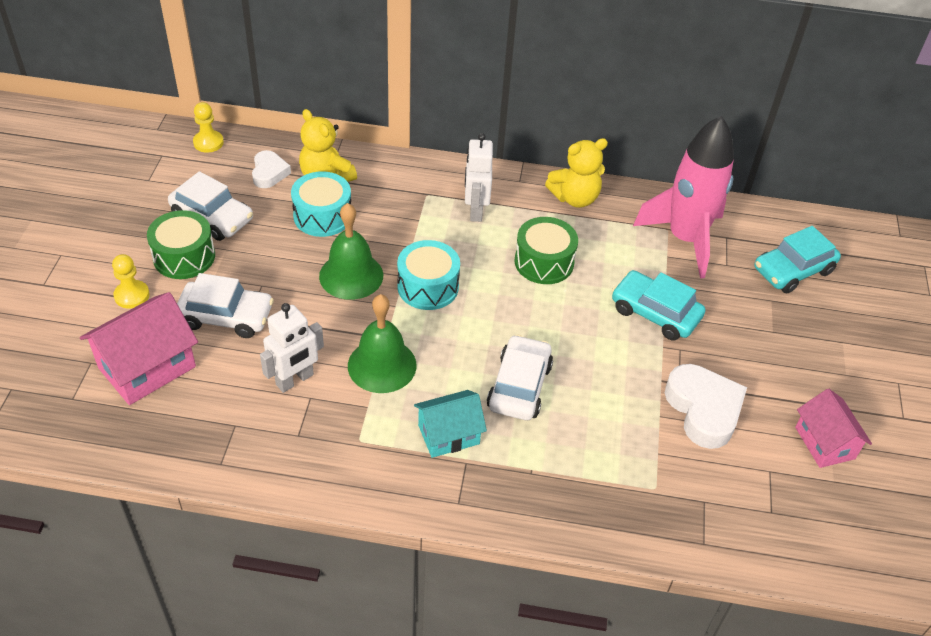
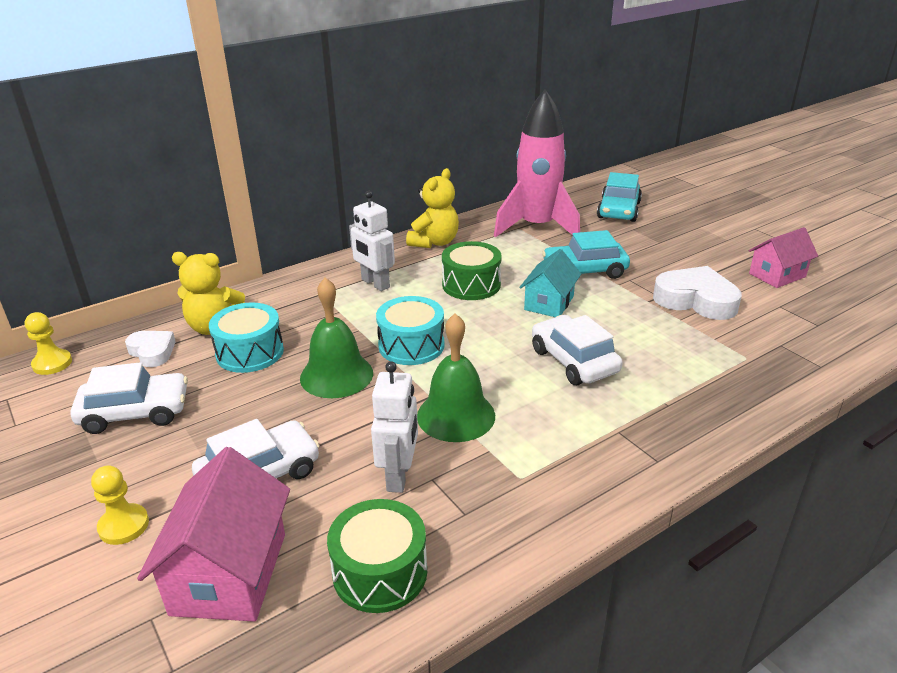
camera: 40 degrees left, 15 degrees down
green drum [147,210,215,279] -> green drum moved to [327,499,427,613]
turquoise house [414,390,487,458] -> turquoise house moved to [519,249,581,317]
pink house [795,388,872,468] -> pink house turned 60 degrees counterclockwise [749,227,818,288]

